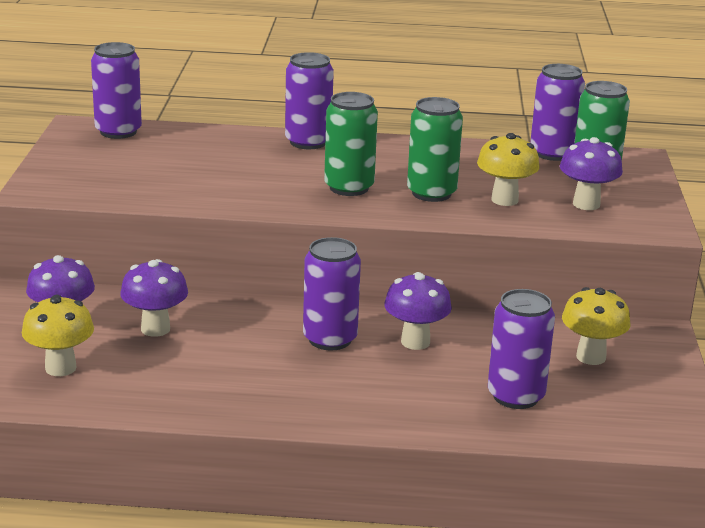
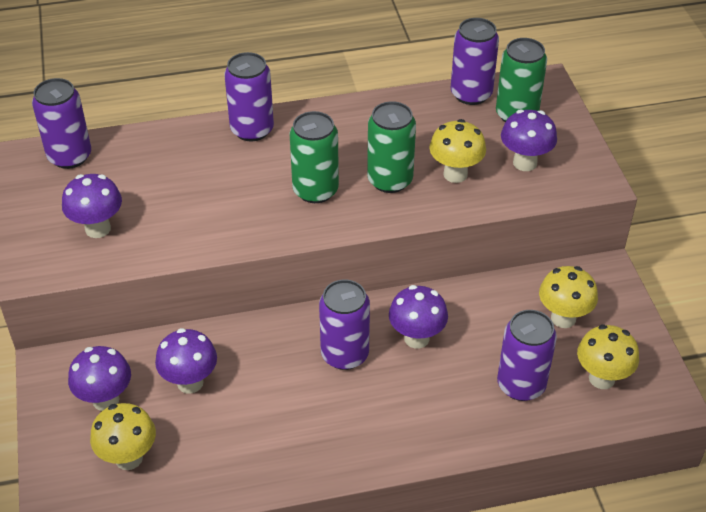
camera: 15 degrees left, 20 degrees up
none -> purple mushroom [62,174,122,238]
none -> yellow mushroom [577,325,639,389]

